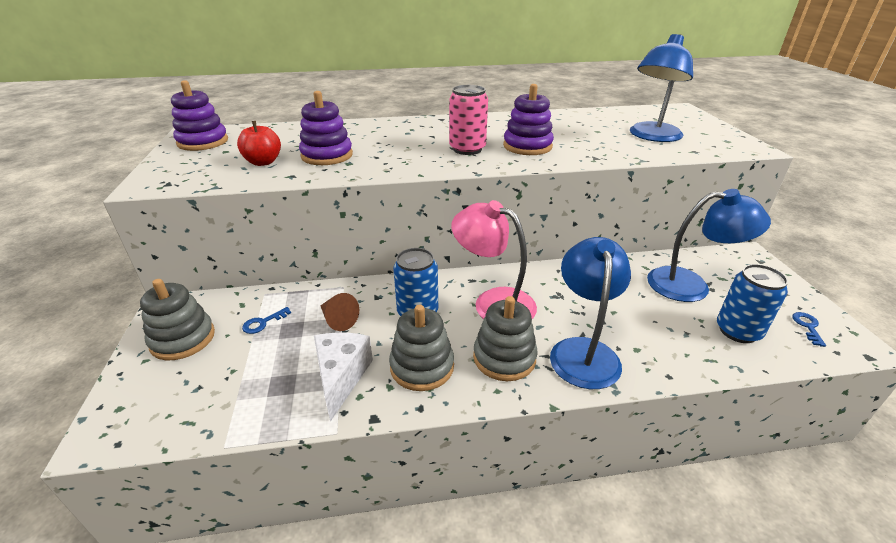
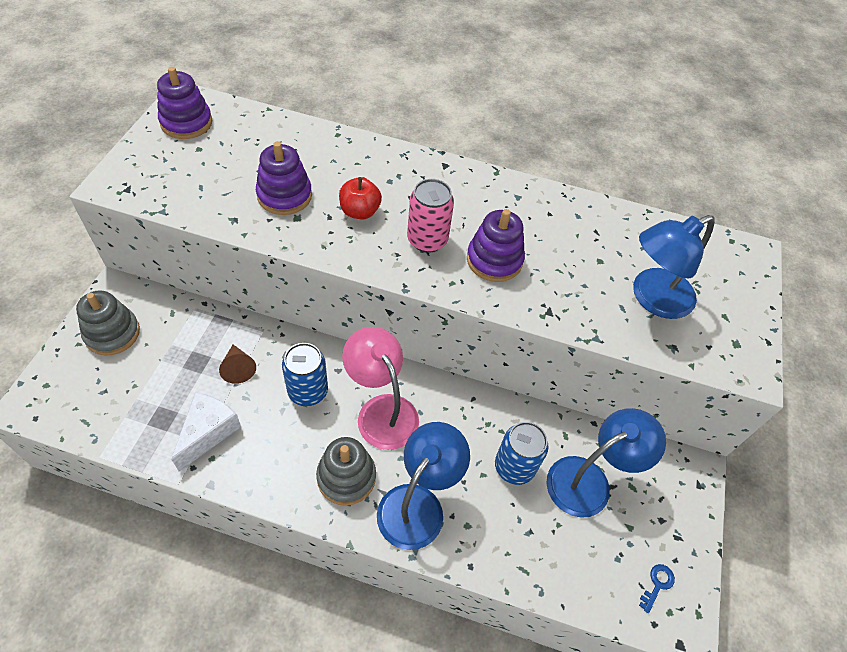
camera: 20 degrees right, 20 degrees up
red apple [237,121,281,166] -> red apple moved to [339,177,382,219]
blue key [242,307,291,334] -> none
grey stacking toy [389,304,454,391] -> none
blue lamp [647,189,771,302] -> blue lamp turned 60 degrees counterclockwise [547,408,666,518]
blue can [717,264,788,343] -> blue can moved to [495,422,548,485]

